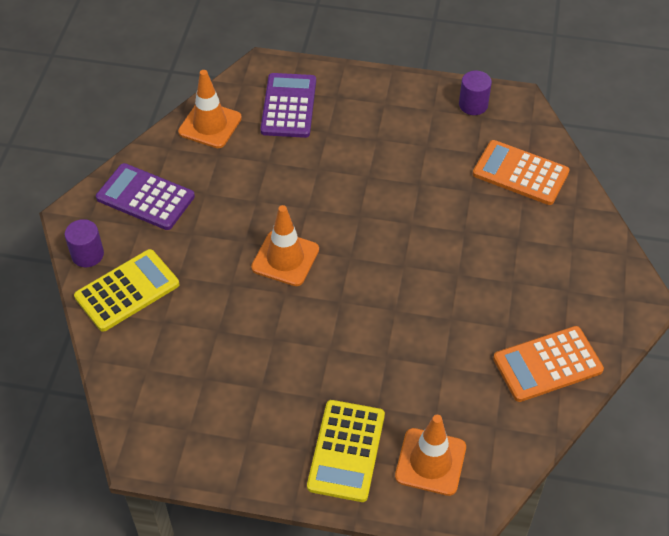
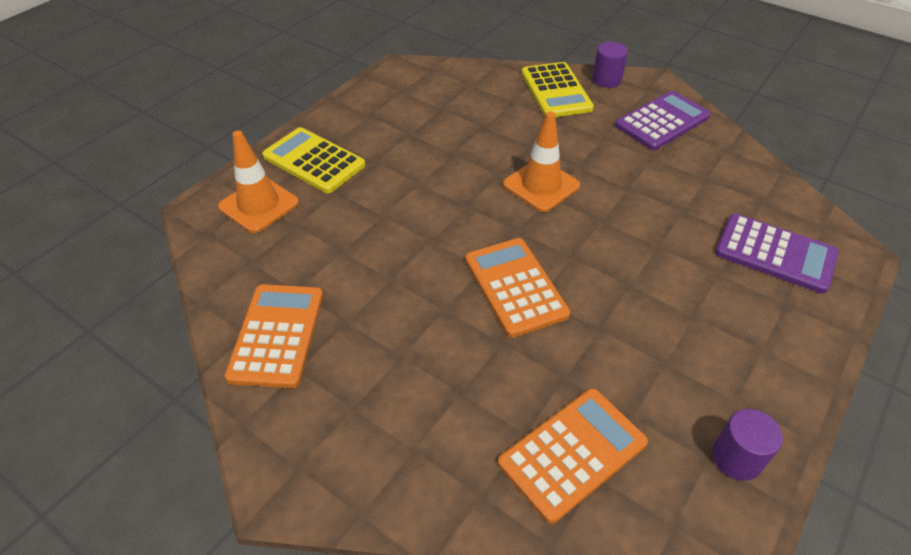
camera: 115 degrees right, 5 degrees down
orange traffic cone [178,70,242,148] -> none
none -> orange calculator [465,238,570,338]

